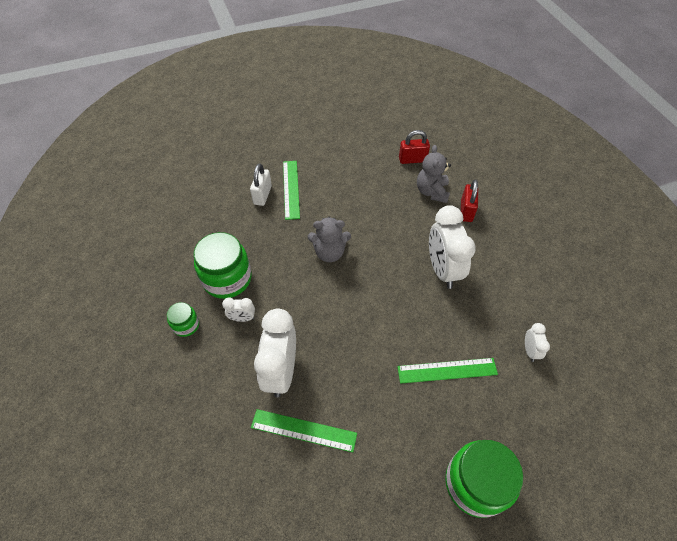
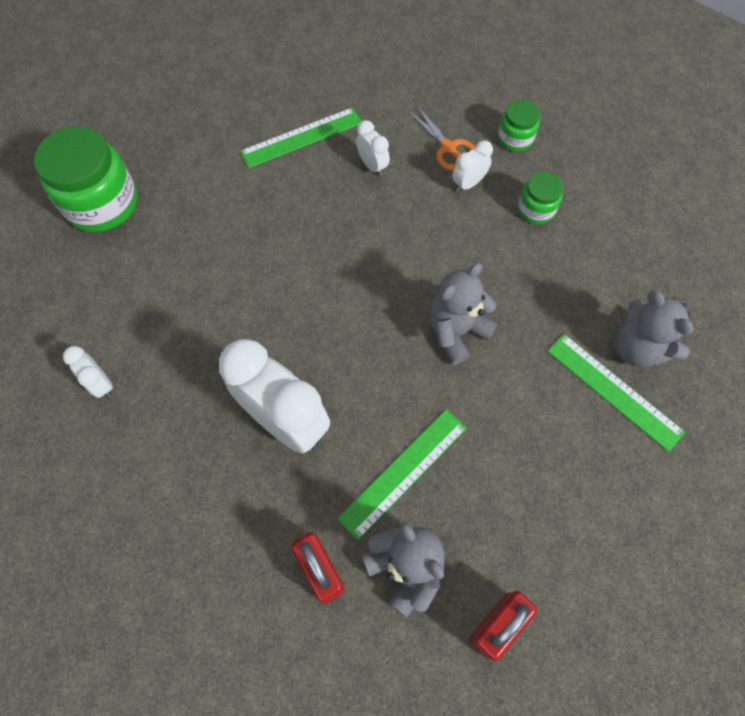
camera: 140 degrees right, 10 degrees up
green jar [194,232,252,299] -> green jar [518,172,563,224], size x0.51
white padlock [250,163,272,206] -> grey teddy bear [615,290,693,368]
white clock [254,309,296,398] -> white clock [356,120,390,176], size x0.46
green ruler [397,358,498,384] -> green ruler moved to [337,409,467,540]
none -> orange scissors [408,106,476,171]

